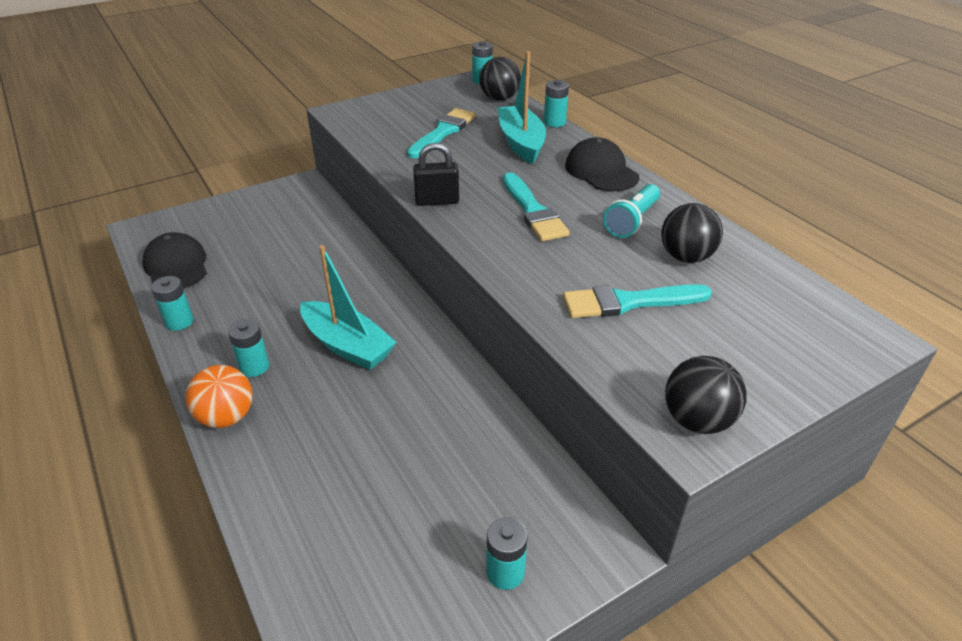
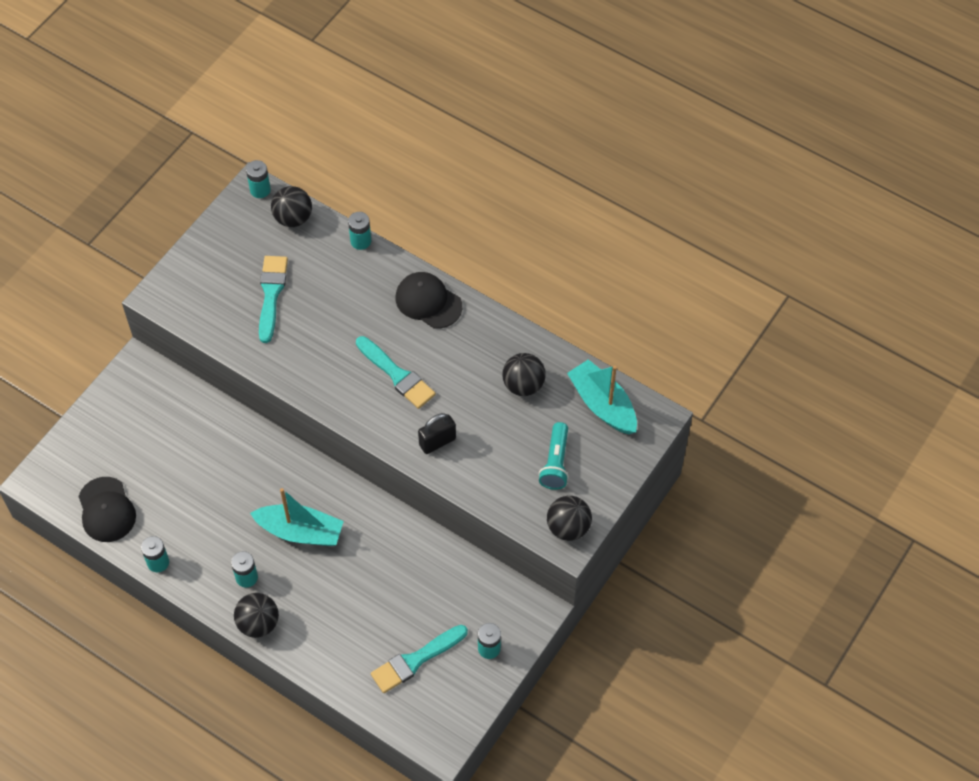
camera: 25 degrees left, 20 degrees up
black cap [143,232,207,289] -> black cap turned 150 degrees counterclockwise [78,477,136,542]
orange ball [186,365,253,428] -> black ball [234,593,279,638]
black padlock [413,143,459,206] -> black padlock moved to [418,413,456,454]
turquoise boat [498,51,546,164] -> turquoise boat moved to [567,359,637,434]
turquoise brush [563,284,712,318] -> turquoise brush moved to [371,625,468,693]
turquoise flashlight [603,184,660,238] -> turquoise flashlight moved to [539,422,569,490]

